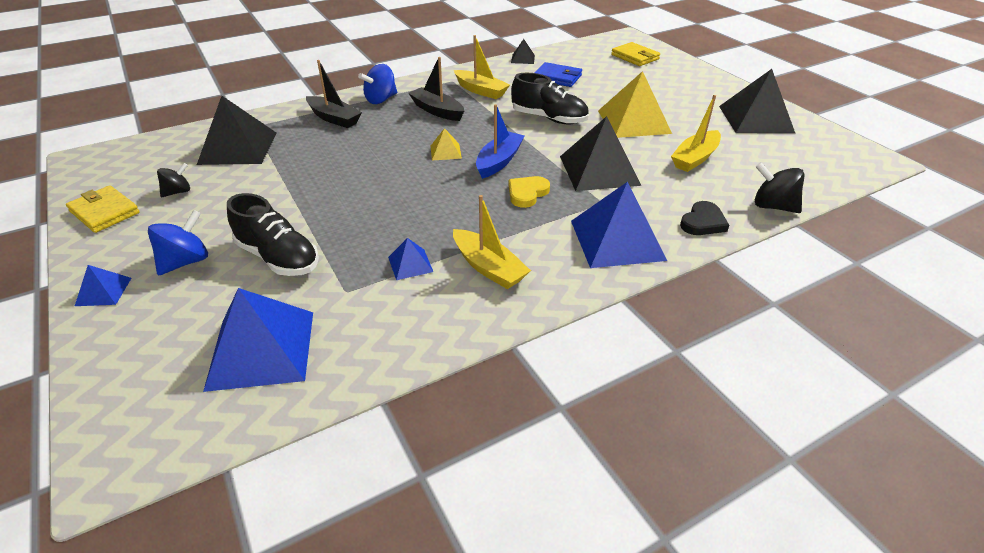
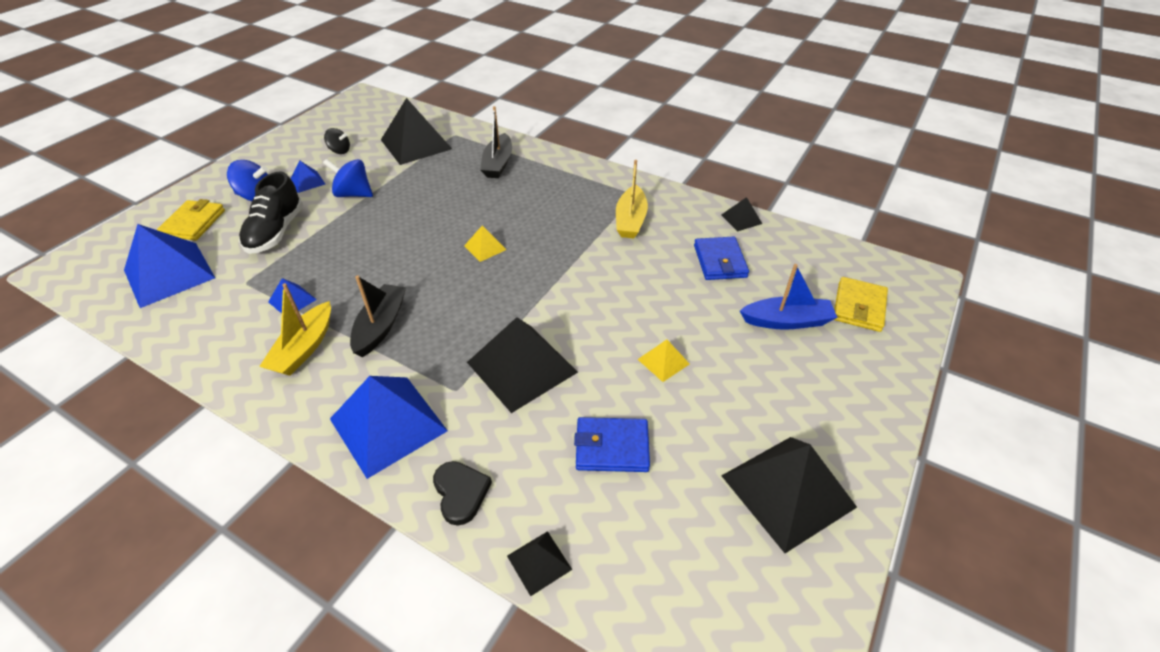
camera: 60 degrees right, 5 degrees up
yellow wallet [66,185,140,233] -> yellow wallet moved to [157,199,225,241]
blue pyramid [75,265,131,306] -> blue pyramid moved to [291,161,325,193]
blue spinning top [358,64,397,104] -> blue spinning top moved to [323,159,373,197]
black boat [408,57,464,121] -> black boat moved to [350,276,406,357]
blue boat [476,104,525,179] -> blue boat moved to [740,264,838,330]
yellow heart [509,176,550,208] -> none
black shoe [511,73,589,125] -> none
yellow pyramid [598,71,672,138] -> yellow pyramid [637,340,690,382], size x0.47
yellow boat [671,95,721,172] -> blue wallet [574,417,650,472]
black heart [680,201,729,235] -> black heart turned 120 degrees counterclockwise [433,461,492,526]
black spinning top [755,162,805,213] -> black pyramid [507,531,572,596]

